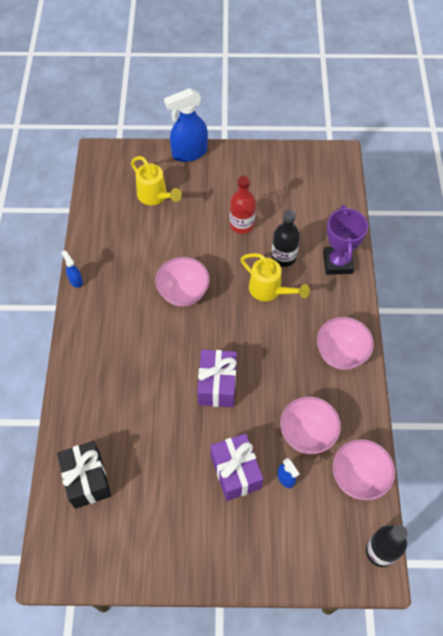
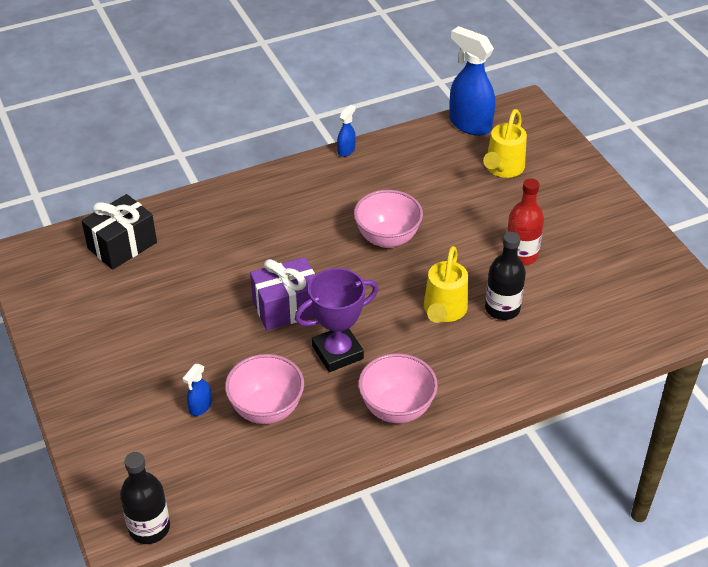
camera: 65 degrees right, 15 degrees down
blue spray bottle [164,88,208,162] -> blue spray bottle moved to [449,26,495,136]
purple gift [210,433,263,501] -> none
purple trophy [323,205,368,275] -> purple trophy moved to [295,268,379,372]
pink bowl [332,439,395,500] -> none

